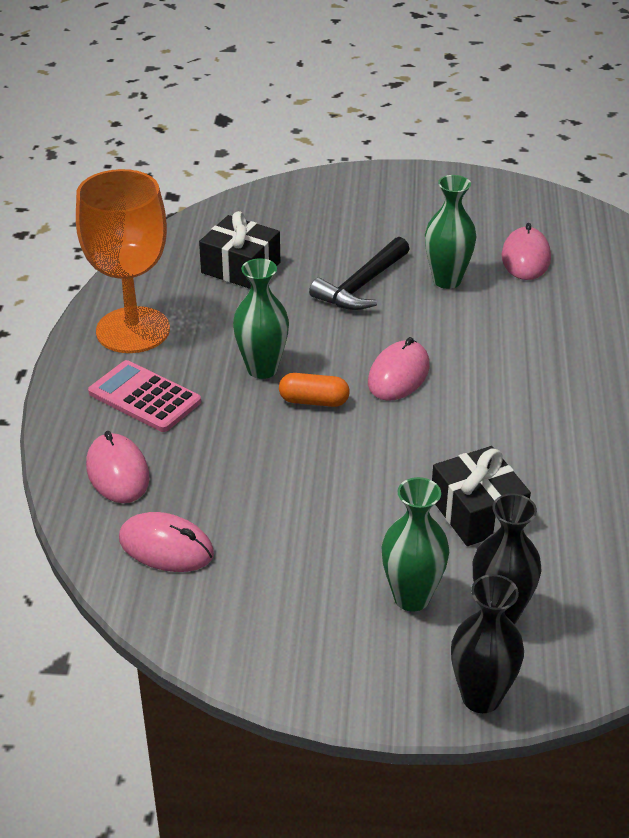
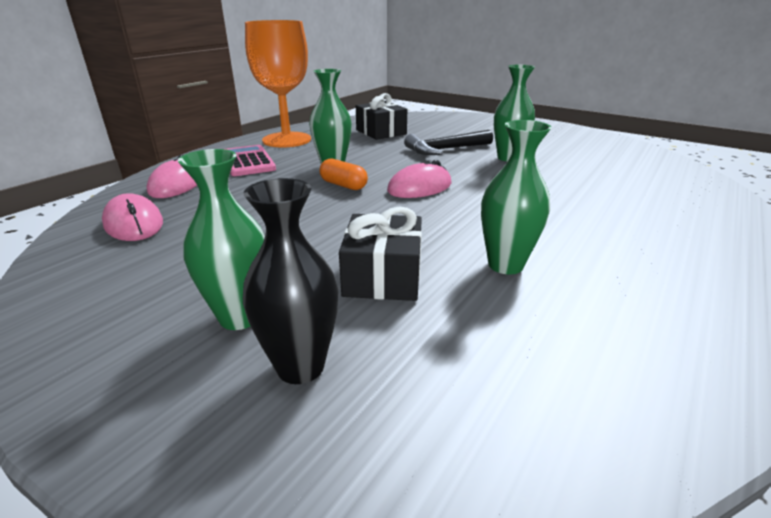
camera: 30 degrees right, 10 degrees down
black vase [451,574,524,713] -> none
pink mouse [501,223,551,280] -> none
none -> green vase [481,120,552,274]

